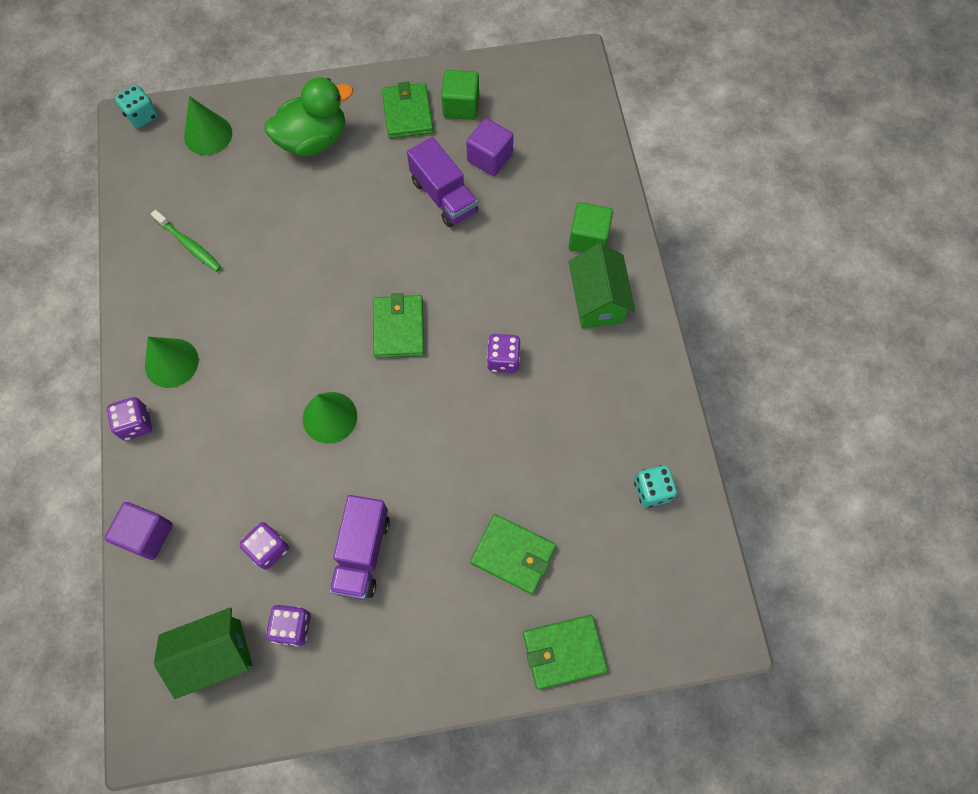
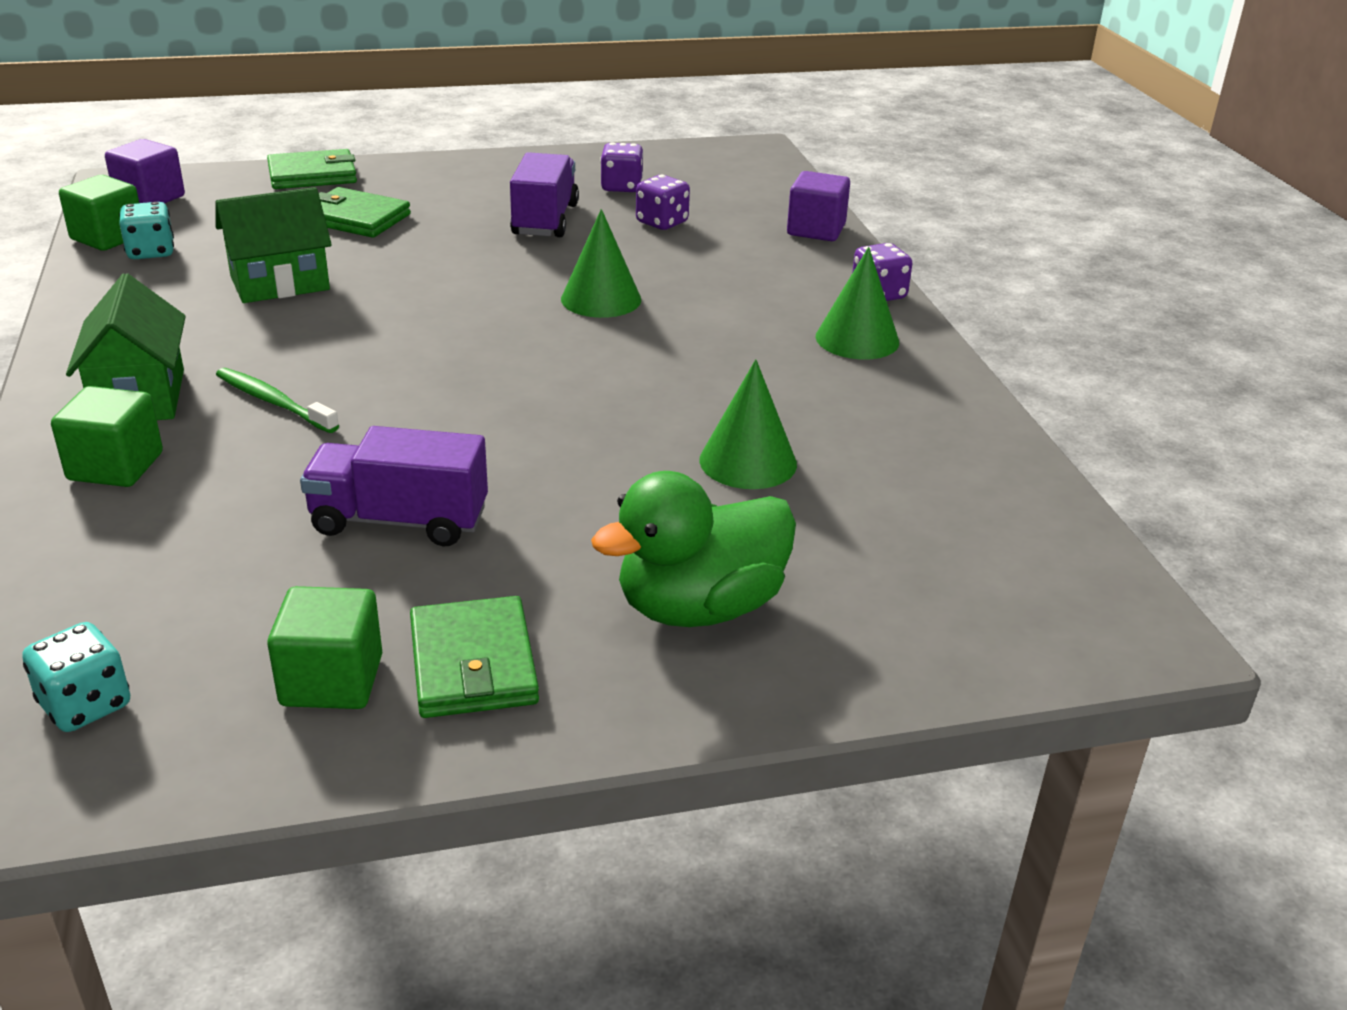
camera: 175 degrees right, 35 degrees down
turquoise dice [115,85,158,129] -> turquoise dice moved to [22,622,130,732]
green toothbrush [151,210,222,272] -> green toothbrush moved to [216,368,339,433]
green house [154,607,253,699] -> green house moved to [216,187,332,303]
green cone [184,96,232,155] -> green cone moved to [699,359,797,489]
green wallet [373,293,424,358] -> none
purple truck [407,137,478,227] -> purple truck turned 45 degrees counterclockwise [300,426,488,547]
purple cube [466,118,514,176] -> purple cube moved to [105,139,185,203]
purple dice [487,334,520,373] -> none
none -> green cube [59,175,139,251]

